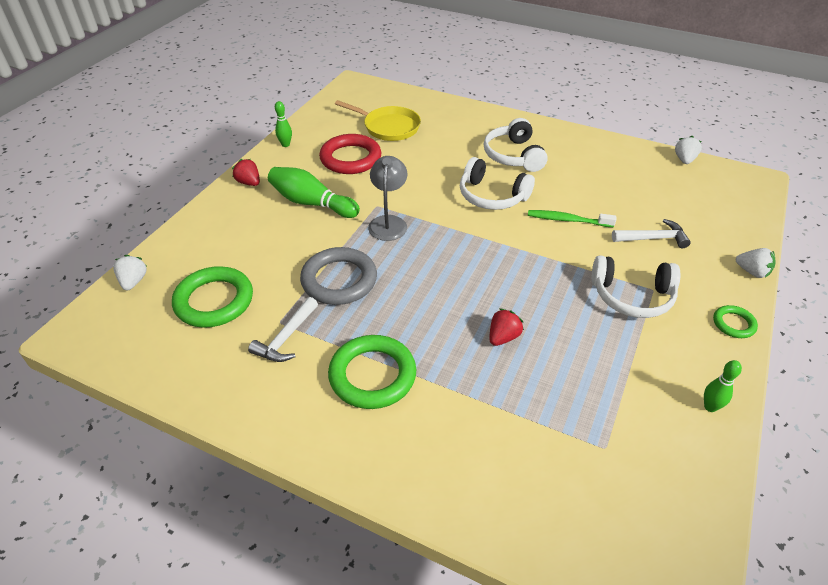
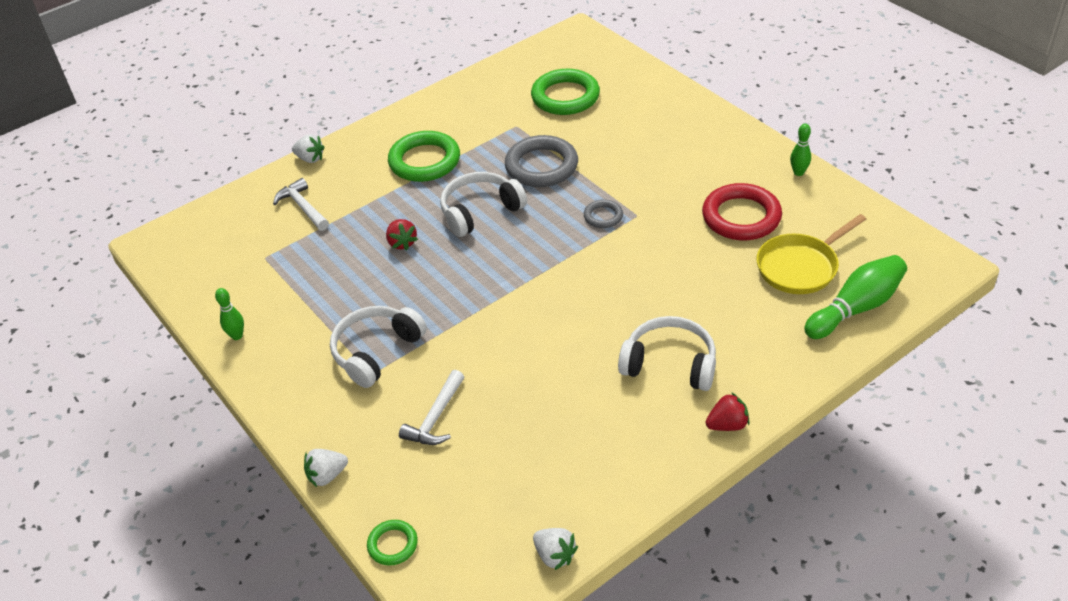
camera: 120 degrees right, 0 degrees up
white strawberry [113,255,147,290] -> white strawberry moved to [292,134,325,163]
red strawberry [232,159,260,186] -> red strawberry moved to [706,392,750,431]
white hammer [248,297,318,362] -> white hammer moved to [273,178,329,231]
green bowling pin [268,167,360,218] -> green bowling pin moved to [804,255,907,339]
grey lamp [368,156,407,241] -> grey ring [584,199,623,228]
white headphones [460,157,535,210] -> white headphones moved to [440,172,527,237]
green toothbrush [528,210,616,227] -> none
green ring [713,305,758,338] -> green ring moved to [367,520,418,566]

